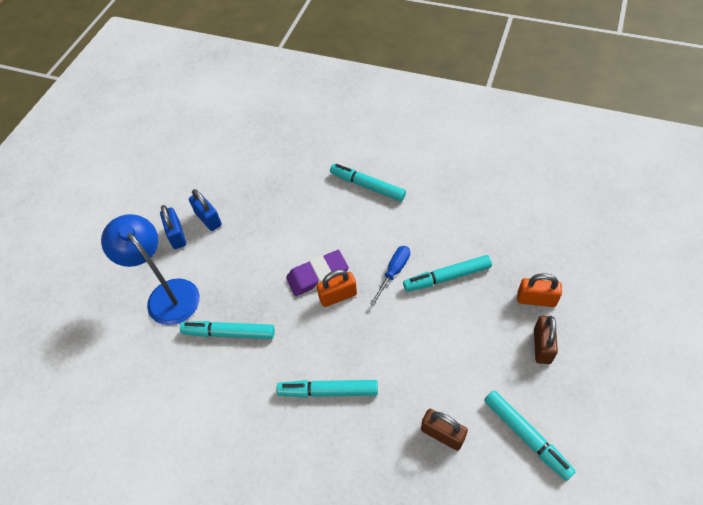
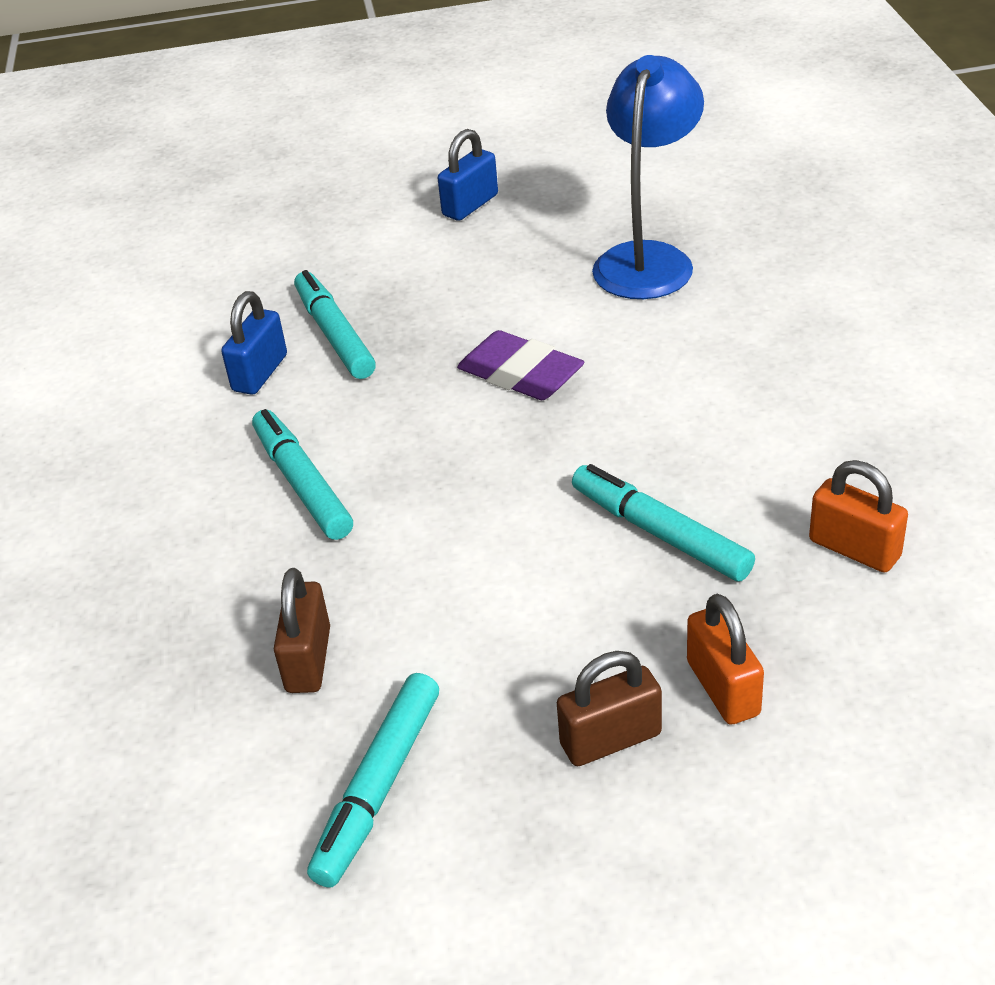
camera: 60 degrees right, 15 degrees down
blue lamp [101,214,200,325] -> blue lamp moved to [592,55,704,299]
blue padlock [189,189,222,231] -> blue padlock moved to [221,291,287,395]
orange padlock [317,270,357,307] -> orange padlock moved to [809,460,908,573]
turquoise marker [330,164,406,201] -> none
blue screwdriver [370,246,410,306] -> none

